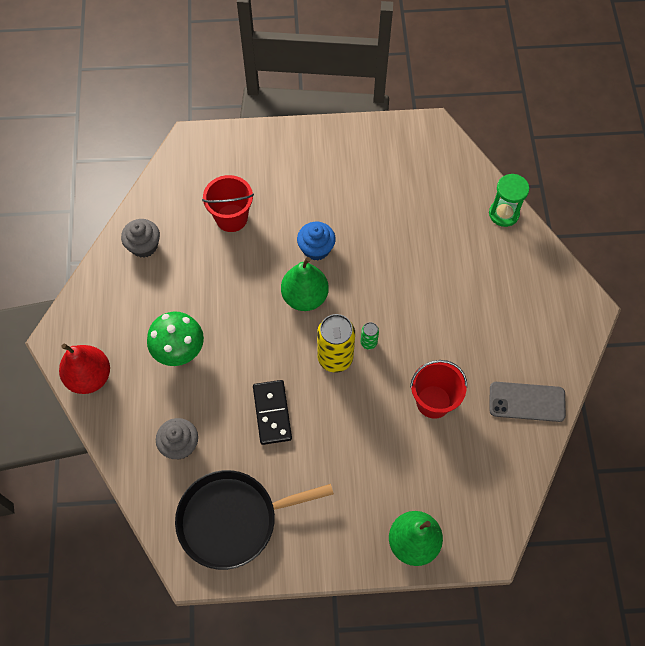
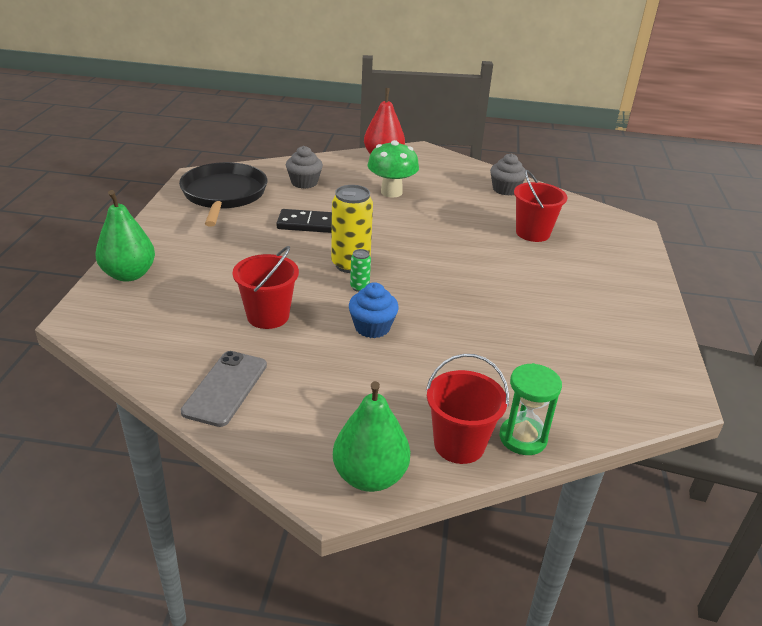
camera: 100 degrees right, 30 degrees down
green pear [281,257,329,311] -> green pear moved to [333,381,410,492]
blue cupcake [297,222,336,261] -> blue cupcake moved to [349,282,399,338]
none -> red bucket [426,354,509,464]

